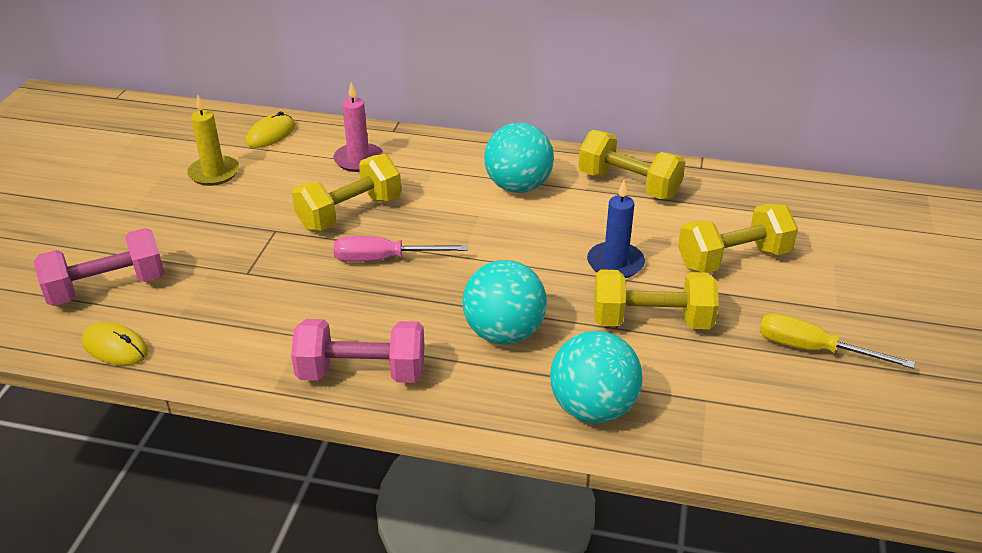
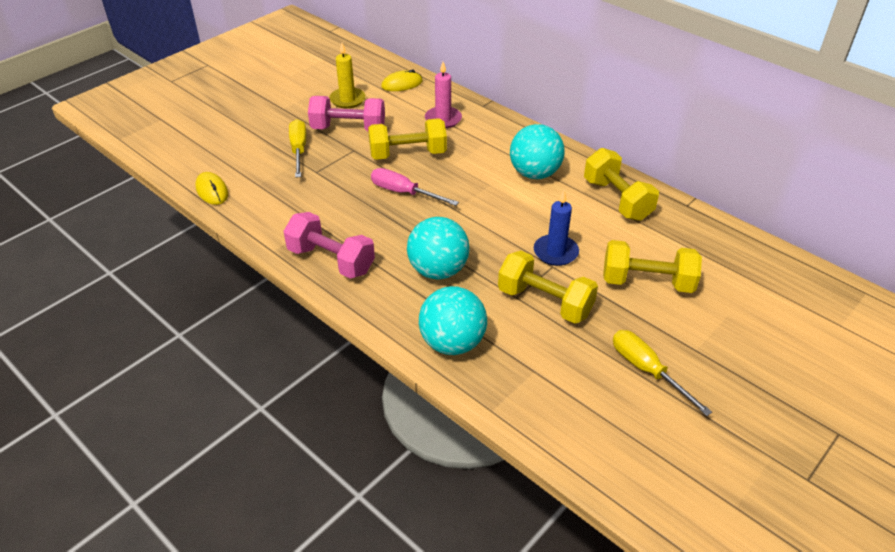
camera: 30 degrees right, 5 degrees up
pink dumbbell [34,228,164,306] -> pink dumbbell moved to [308,96,385,131]
none -> yellow screwdriver [289,119,306,178]

